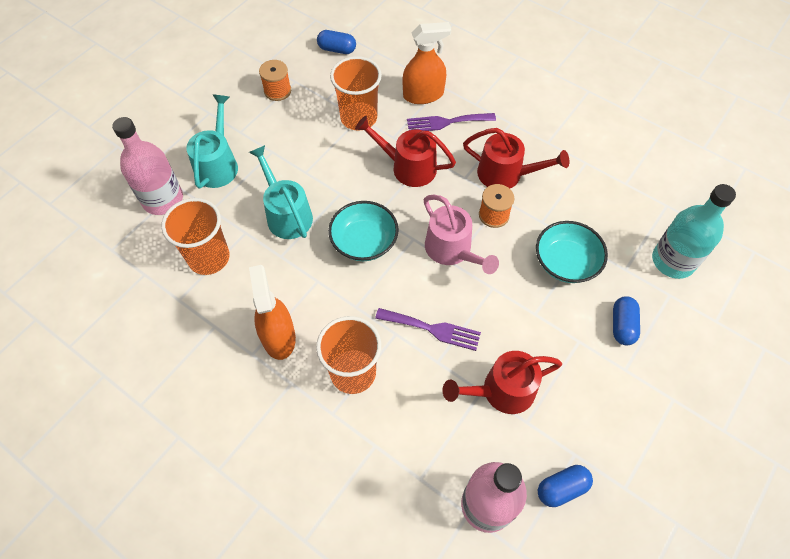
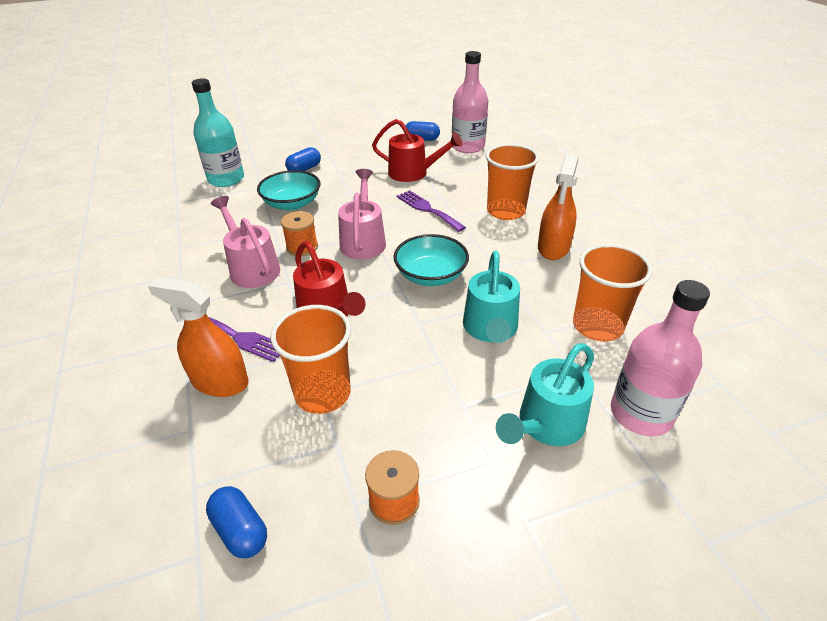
camera: 145 degrees left, 20 degrees down
red watering can [463,128,569,188] -> pink watering can [211,196,280,288]

